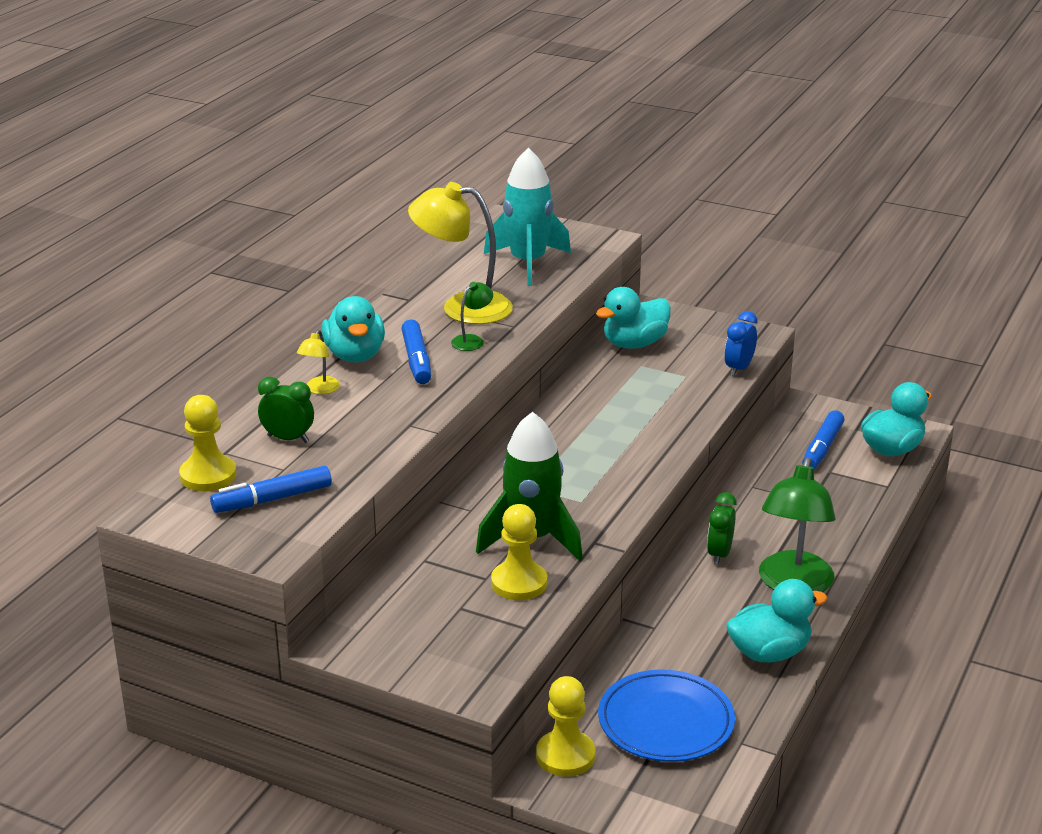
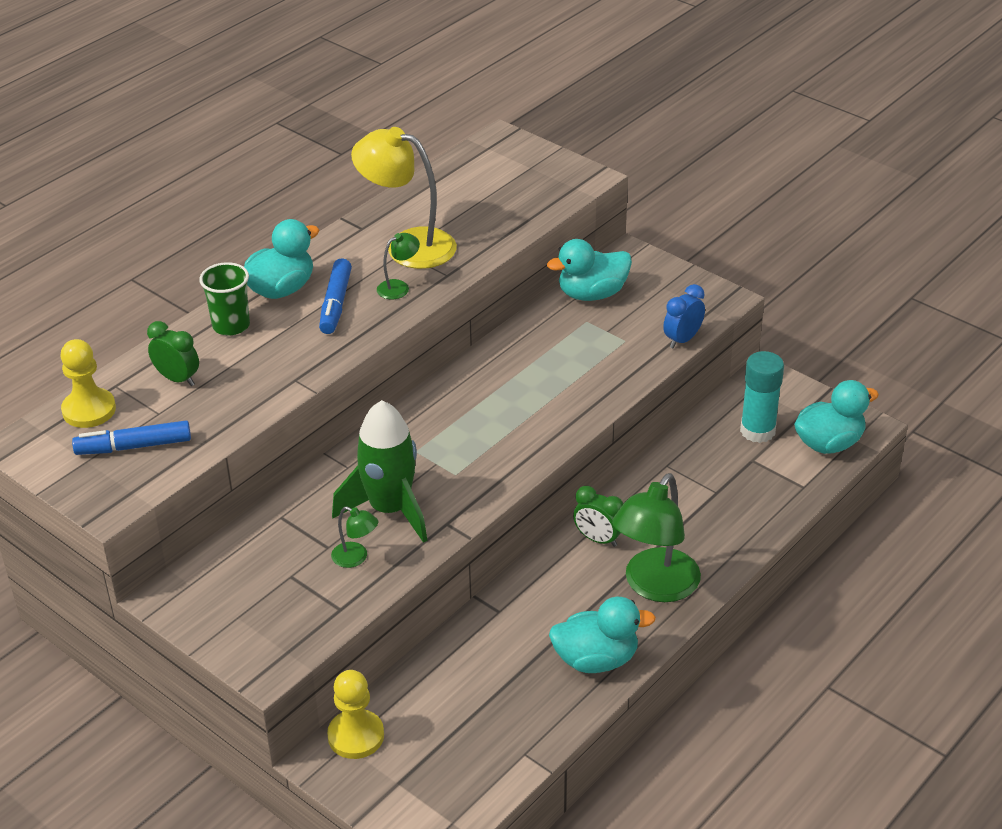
camera: 15 degrees right, 10 degrees up
yellow lamp [297,330,340,394] -> green cup [199,262,250,335]
turquoise duck [322,296,385,362] -> turquoise duck turned 135 degrees counterclockwise [244,219,319,299]
turquoise rocket [484,148,571,286] -> none
yellow pawn [491,504,547,600] -> green lamp [331,506,378,568]
blue plate [598,670,735,762] -> none
green clock [707,492,737,565] -> green clock turned 90 degrees counterclockwise [573,486,623,547]
blue marker [802,410,844,469] -> turquoise glue stick [740,351,784,443]

